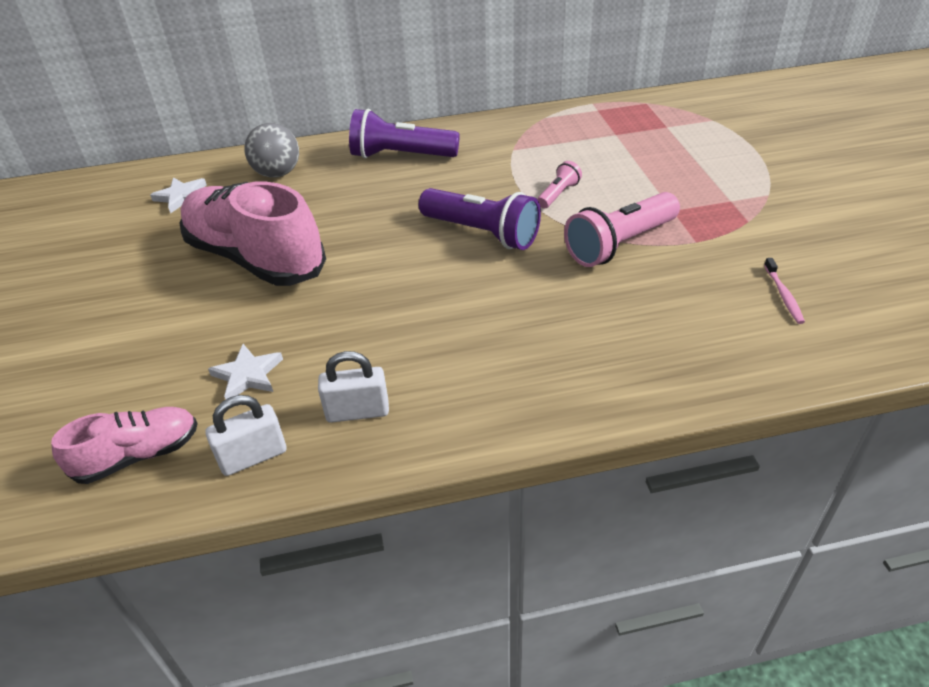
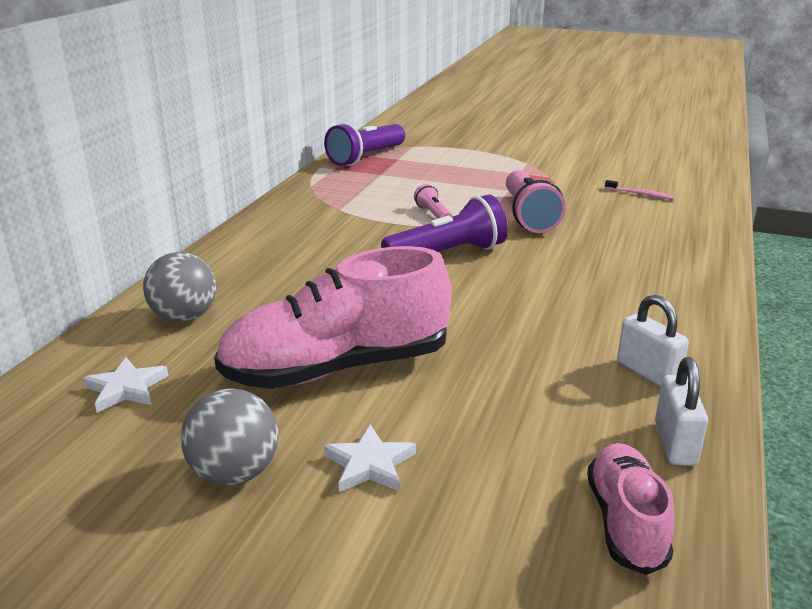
camera: 60 degrees left, 15 degrees down
white star [208,344,283,399] -> white star moved to [323,425,416,492]
white padlock [318,351,389,423] -> white padlock turned 60 degrees counterclockwise [617,295,689,387]
purple flashlight [349,109,460,158] -> purple flashlight moved to [324,122,405,166]
none -> grey ball [181,388,279,485]

